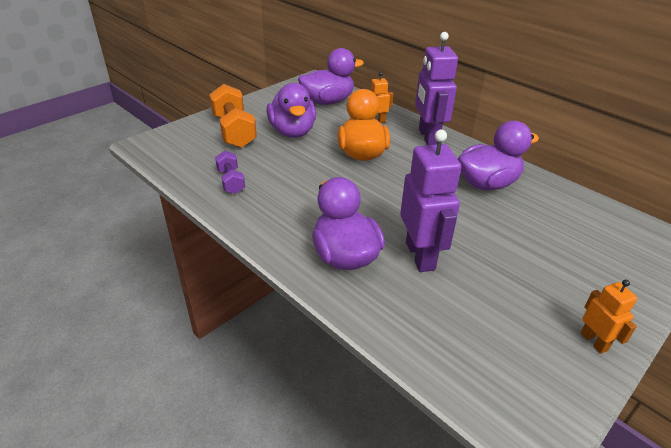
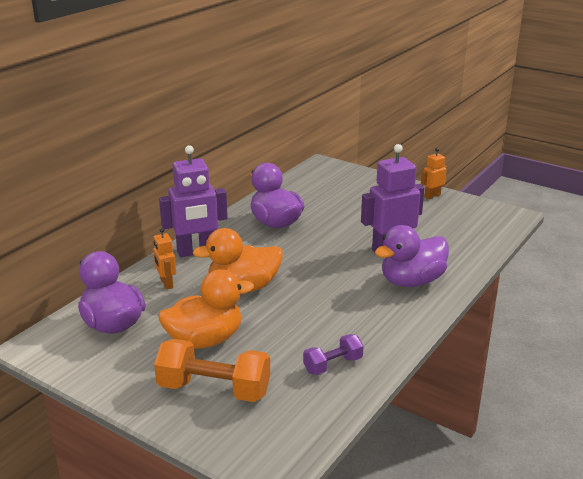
camera: 100 degrees left, 10 degrees down
orange dumbbell [209,84,257,148] -> orange dumbbell turned 45 degrees clockwise [154,339,270,402]
purple duck [266,83,316,138] -> orange duck [159,269,254,349]

